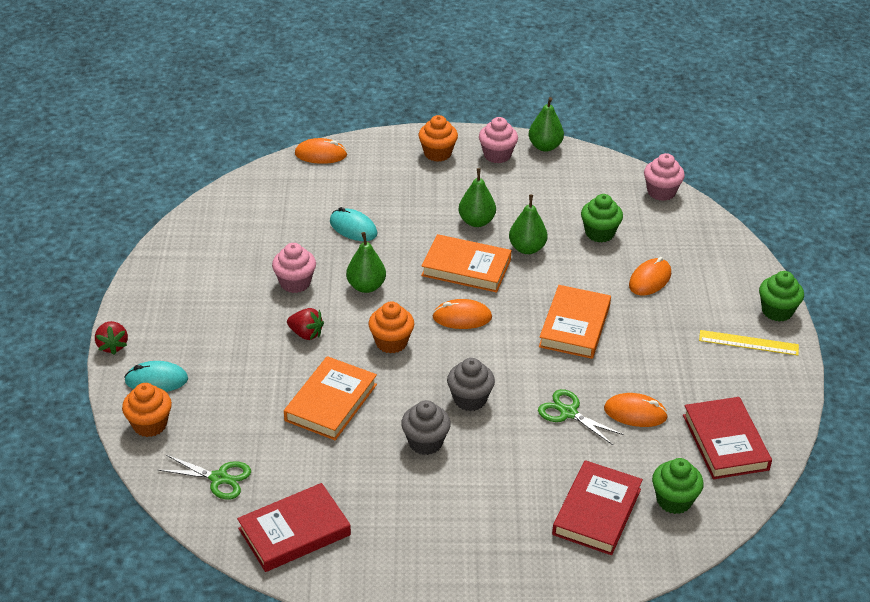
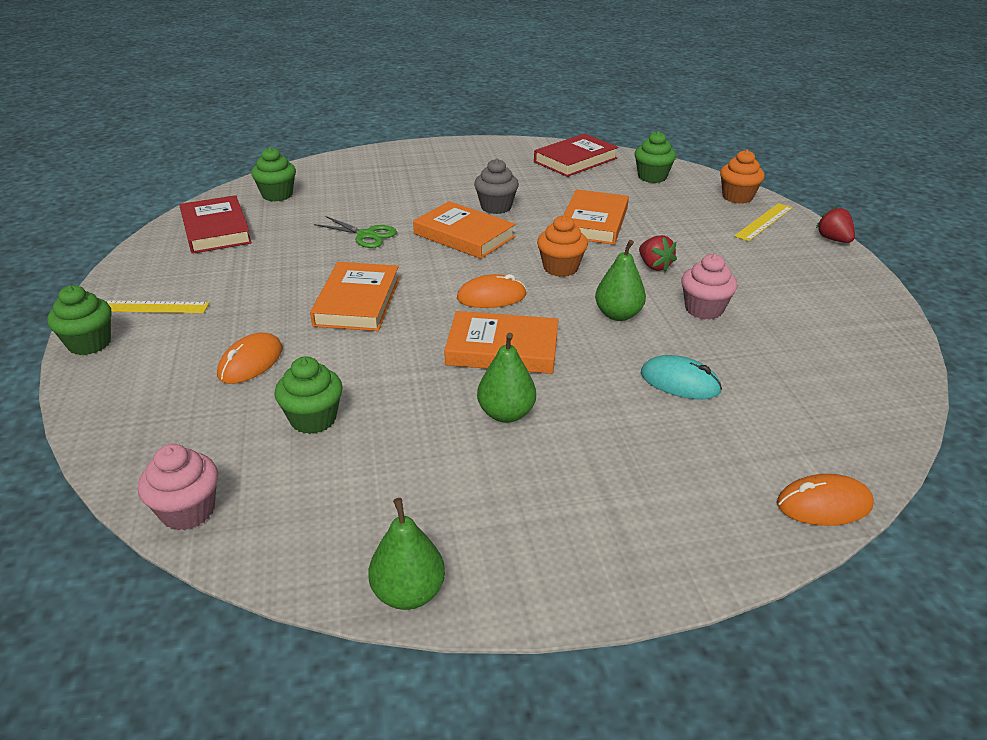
camera: 170 degrees right, 5 degrees down
turquoise mouse [124,361,188,392] -> yellow ruler [734,203,793,241]
green scissors [158,455,251,499] -> green cupcake [635,131,676,183]
red strawberry [287,308,324,340] -> red strawberry turned 135 degrees counterclockwise [639,235,677,271]
orange cupcake [418,115,458,162] -> none
grey cupcake [447,358,495,411] -> orange book [413,201,515,259]
pink cupcake [479,117,518,163] -> none
green pear [509,195,547,254] -> none
red book [552,460,643,555] -> none
orange mouse [604,393,668,427] -> none

